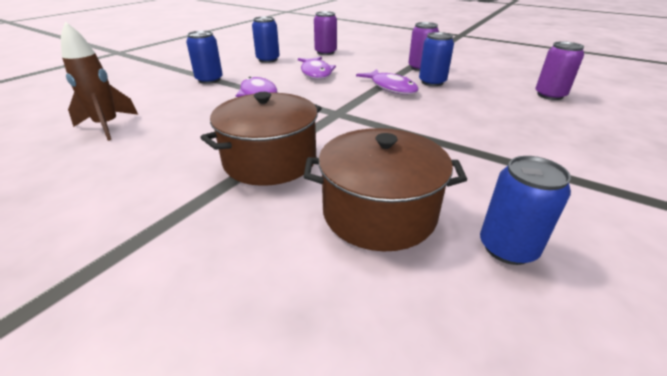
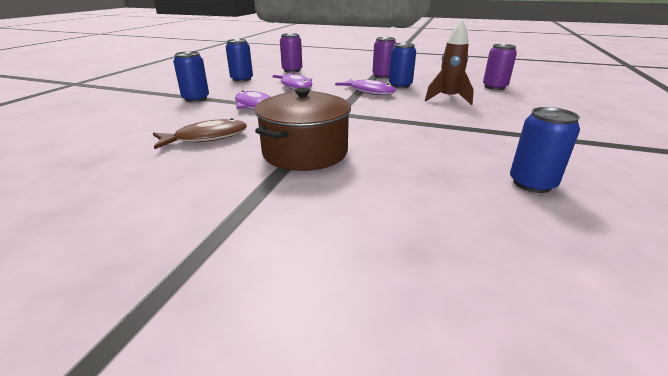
camera: 15 degrees left, 5 degrees down
brown rocket [61,22,138,141] -> brown rocket moved to [425,19,474,105]
brown pot [304,128,467,251] -> none
none -> brown fish [153,118,247,149]

